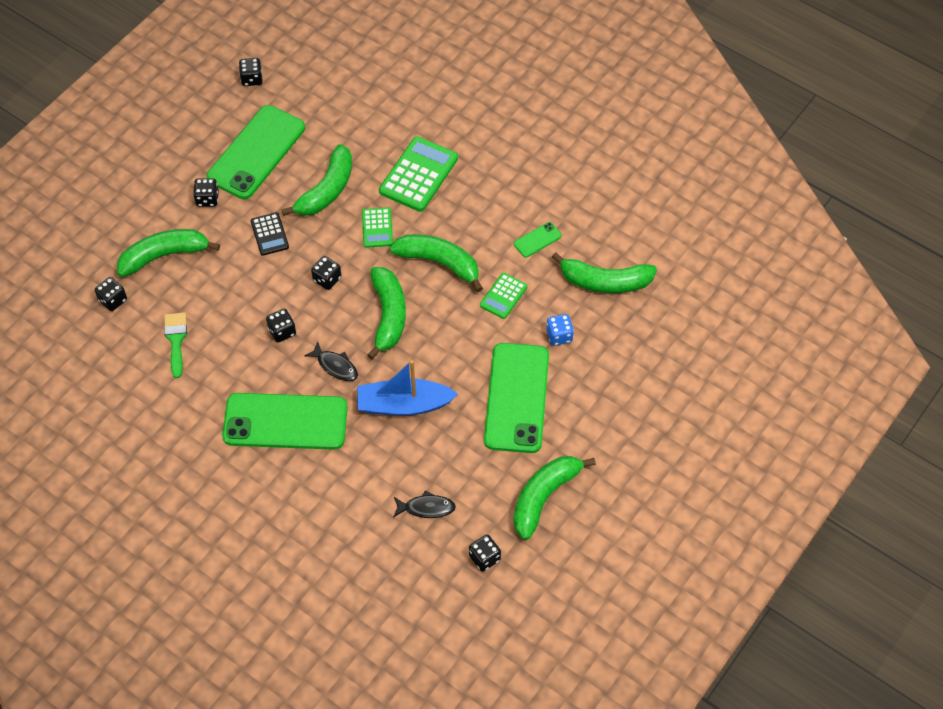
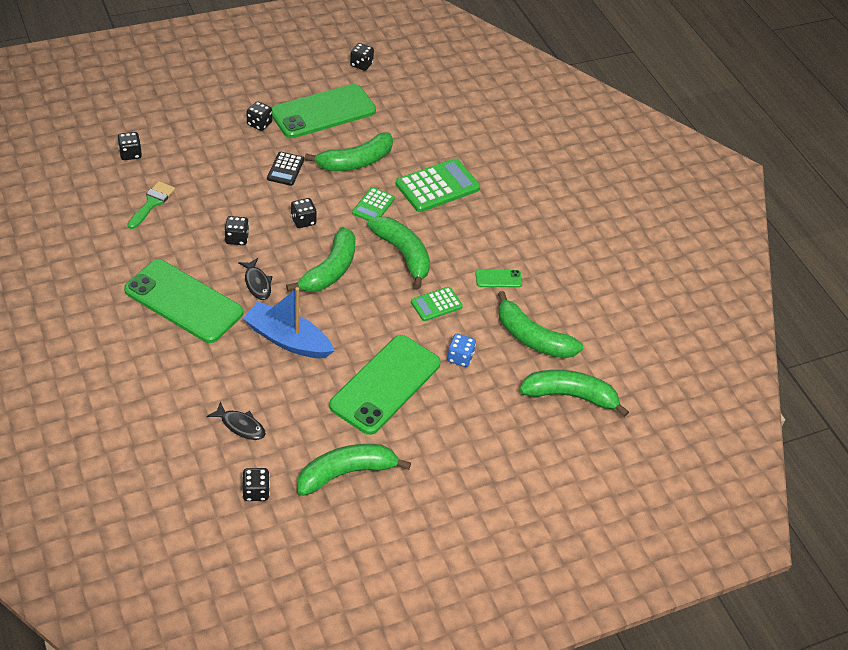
camera: 25 degrees right, 10 degrees down
green banana [117,229,220,277] -> green banana moved to [519,370,629,417]

